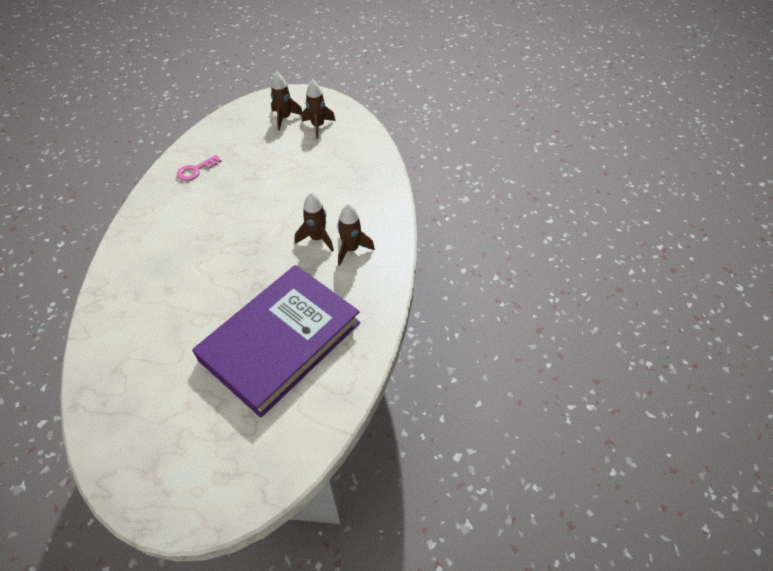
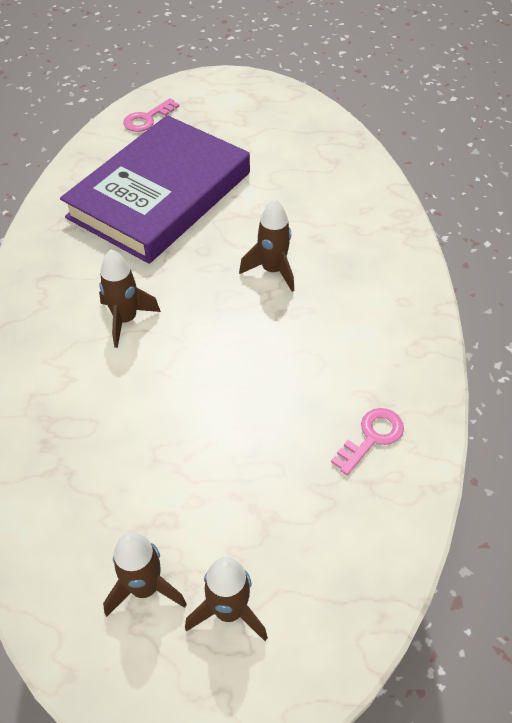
camera: 175 degrees right, 0 degrees up
brown rocket [337,204,375,266] -> brown rocket moved to [239,199,294,292]
none -> pink key [123,98,179,132]

